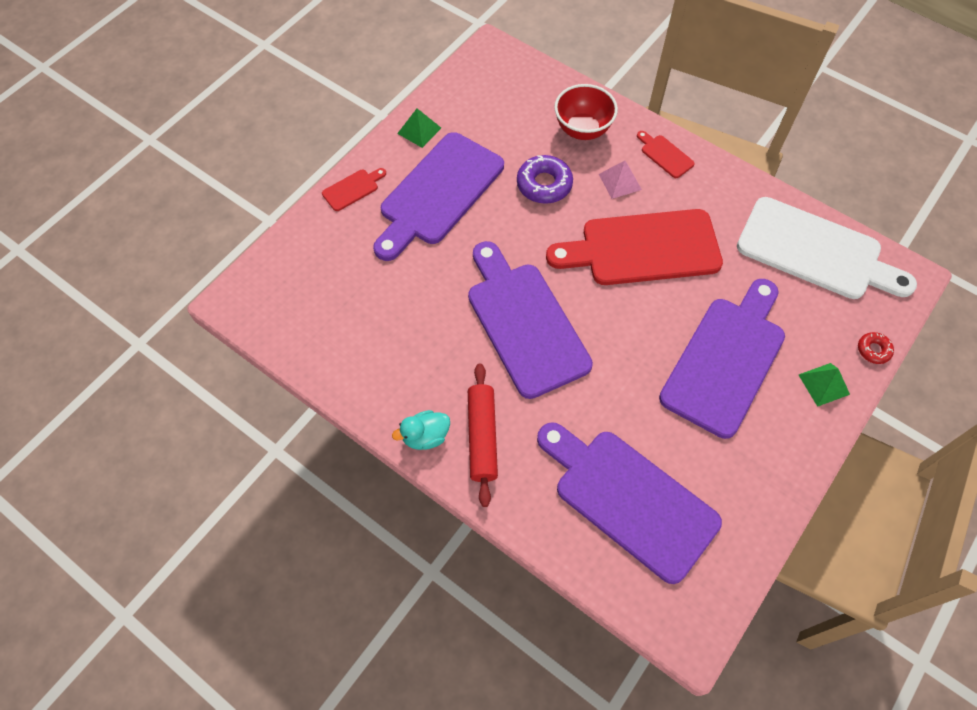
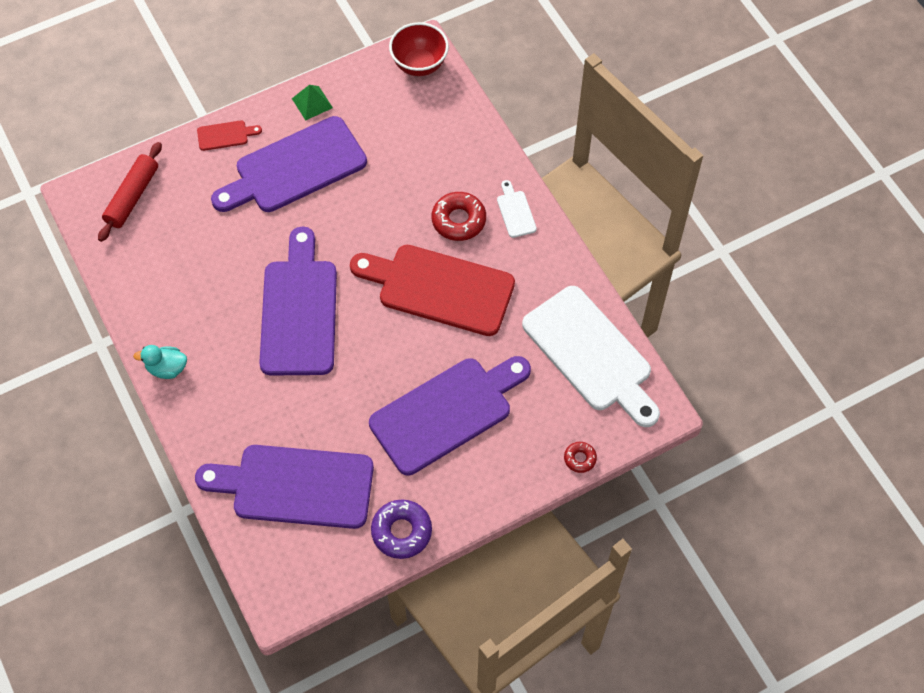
camera: 25 degrees right, 0 degrees up
red rolling pin [468,364,498,507] -> red rolling pin moved to [98,142,162,242]
purple donut [517,155,573,204] -> purple donut moved to [371,500,432,559]
purple cutting board [537,422,722,584] -> purple cutting board turned 60 degrees counterclockwise [195,445,374,529]
red bowl [554,84,618,140] -> red bowl moved to [389,22,449,76]
pink pyramid [599,161,642,199] -> red donut [432,192,486,241]
red cutting board [637,131,695,178] -> white cutting board [497,180,537,238]
green pyramid [799,363,850,407] -> none

